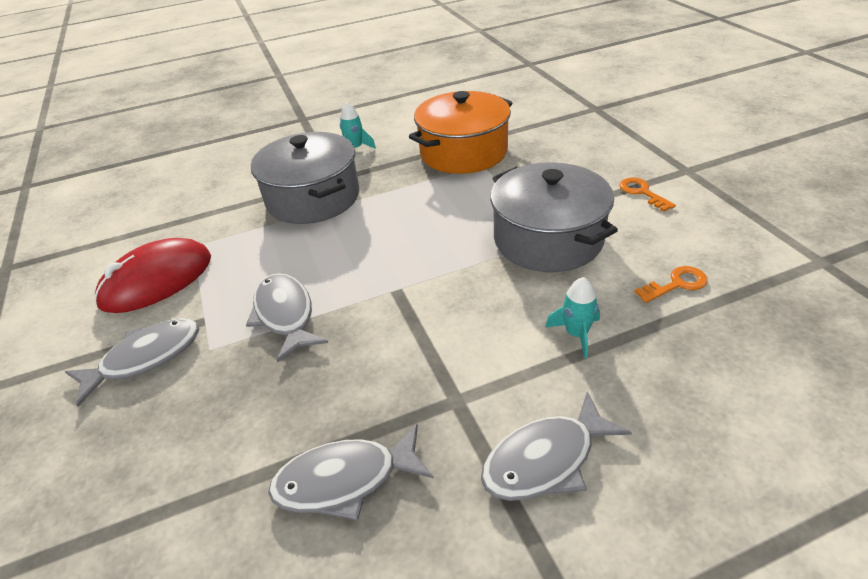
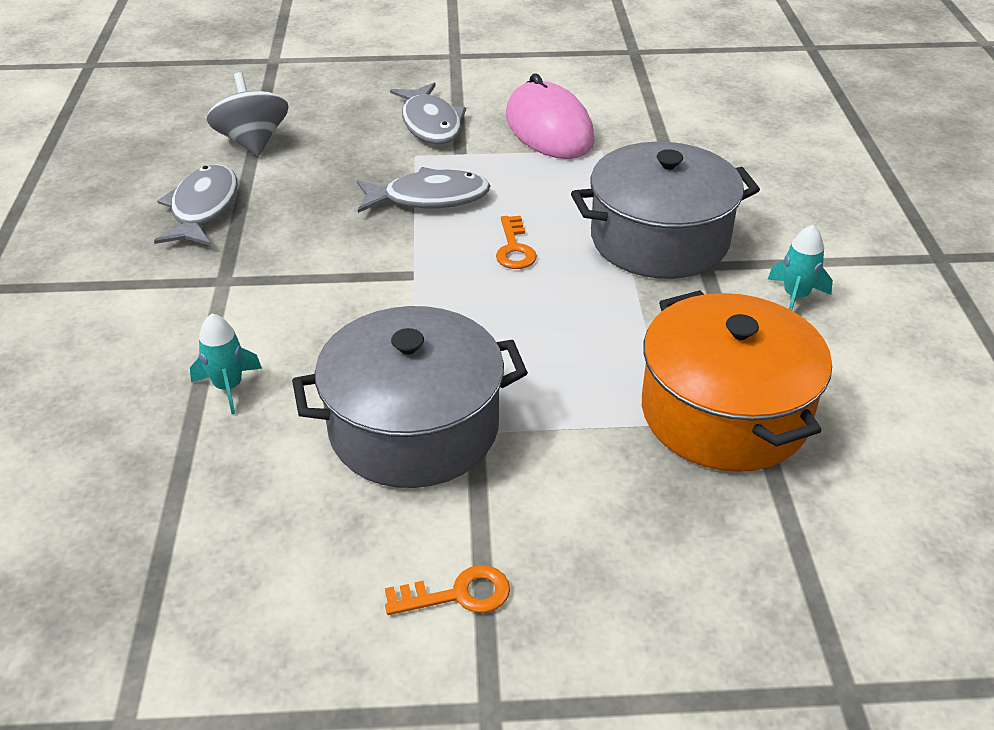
camera: 105 degrees right, 0 degrees up
red mouse [94,238,211,313] -> pink mouse [506,73,595,159]
grey fish [481,392,632,501] -> none
orange key [634,266,708,303] -> orange key moved to [496,216,537,269]
none -> grey spinning top [207,72,288,156]

